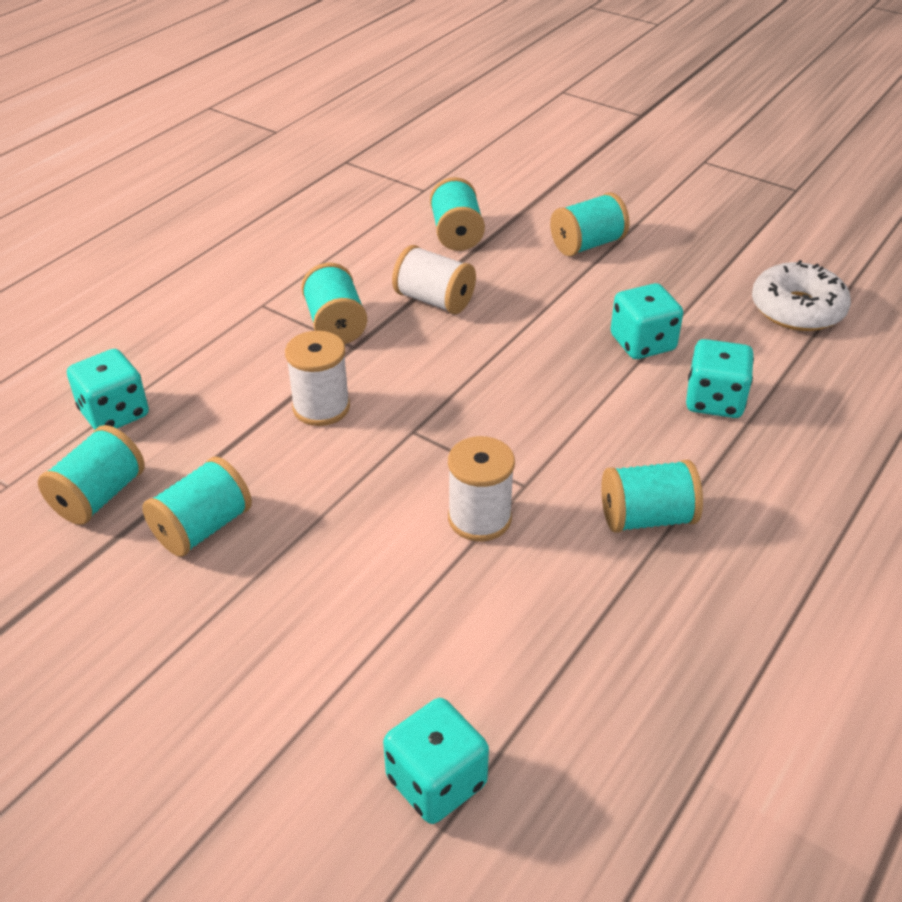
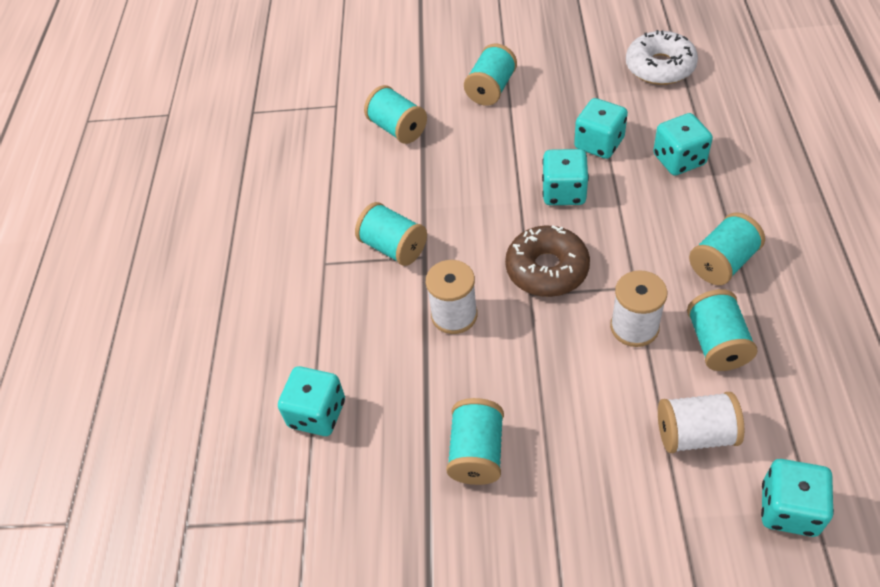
camera: 30 degrees left, 10 degrees up
turquoise spool [38,425,145,525] -> turquoise spool moved to [687,289,757,371]
white spool [392,245,476,314] -> white spool moved to [658,392,744,453]
none -> brown donut [505,225,590,297]
none -> turquoise dice [542,149,589,205]

